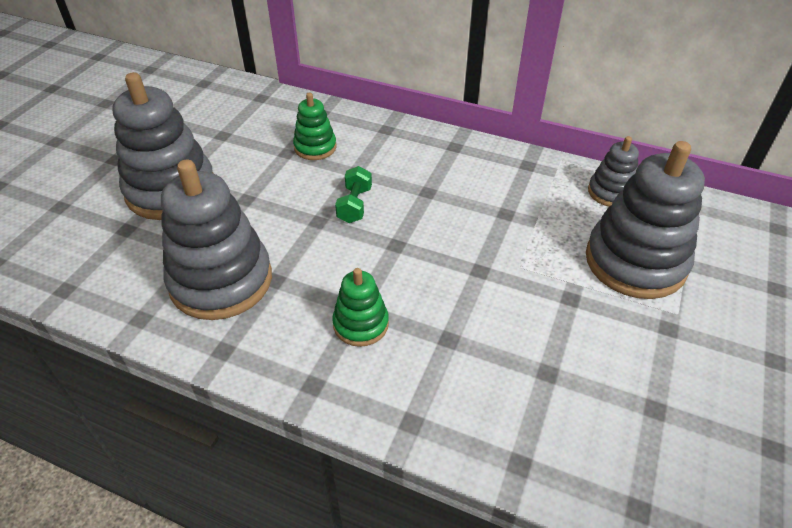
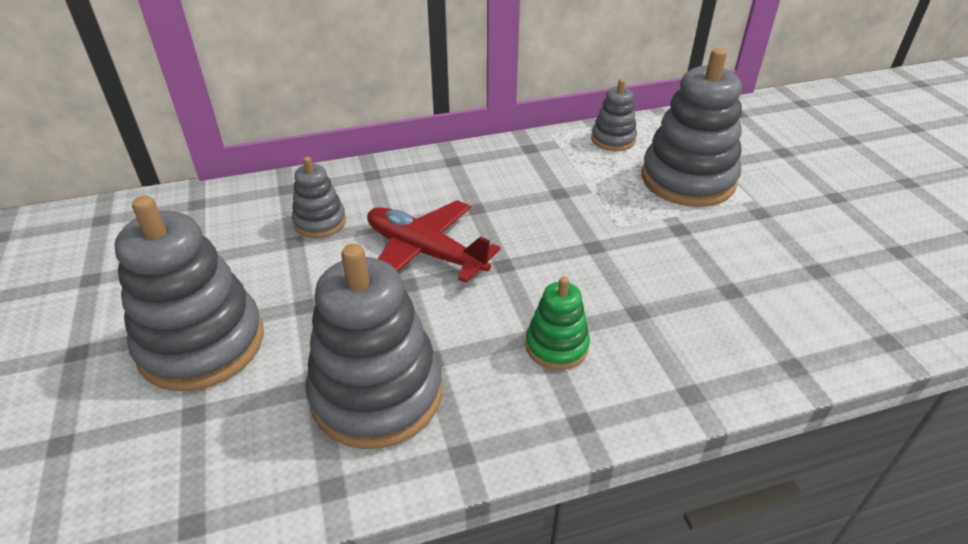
camera: 40 degrees left, 5 degrees down
green stacking toy [293,92,337,160] -> grey stacking toy [292,157,346,238]
green dumbbell [335,166,372,223] -> red plane [367,200,500,283]

